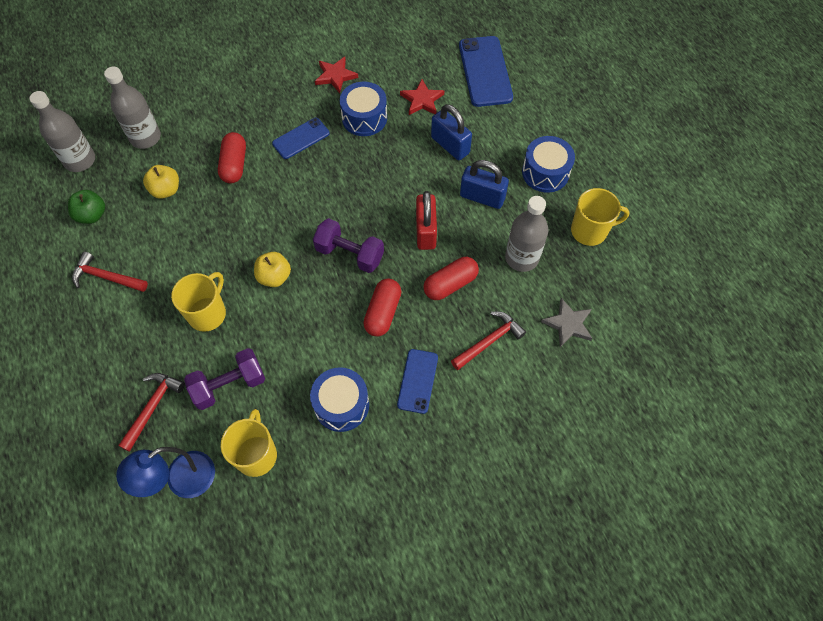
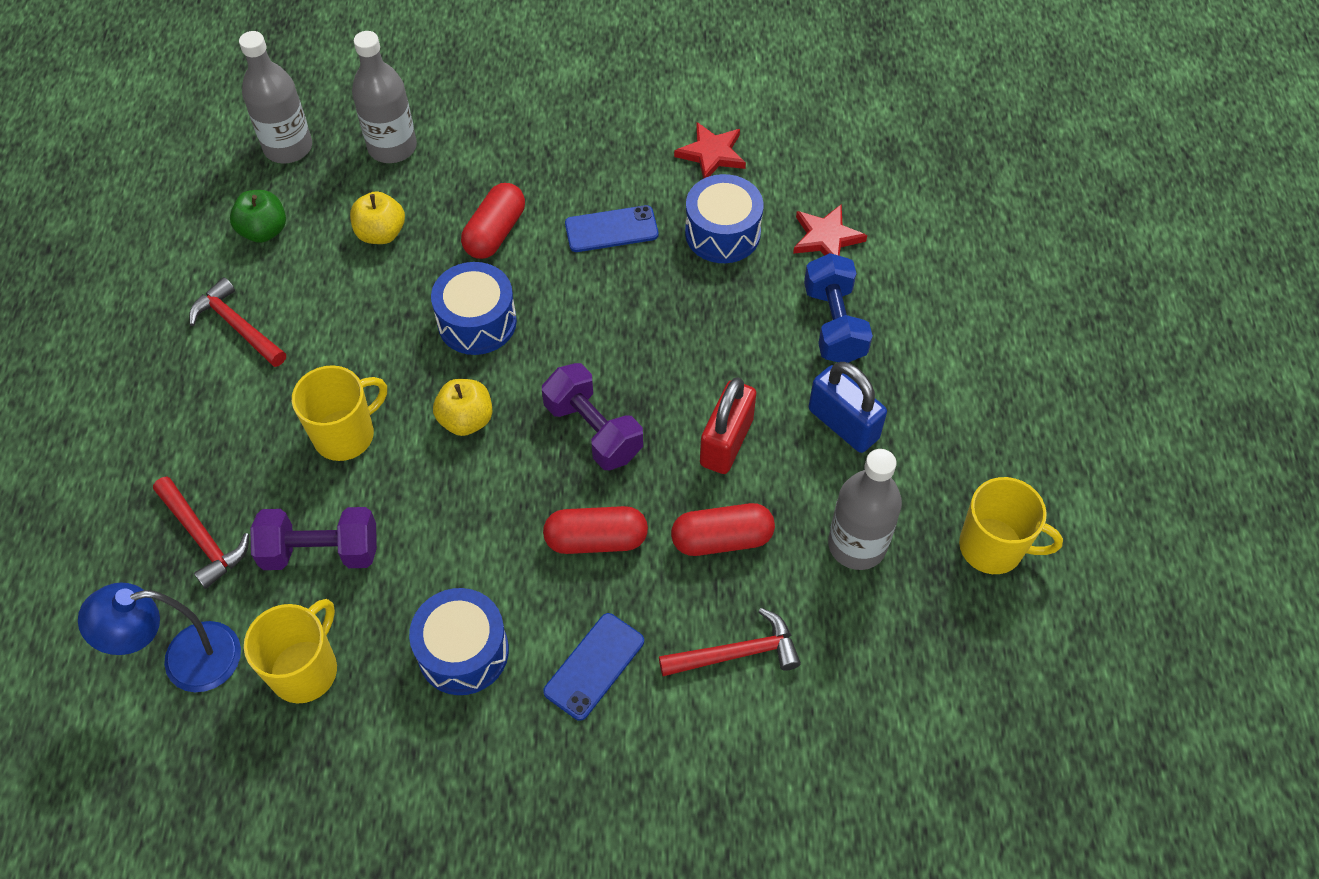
camera: 25 degrees right, 5 degrees down
red hammer [118,373,185,452] -> red hammer turned 90 degrees clockwise [153,476,249,589]
red capsule [363,279,401,336] -> red capsule turned 45 degrees clockwise [543,506,648,554]
blue padlock [431,104,472,160] -> blue dumbbell [804,253,873,363]
blue phone [459,36,513,107] -> none
blue drum [522,136,575,193] -> blue drum moved to [431,262,517,355]
grey star [541,298,592,347] -> none

